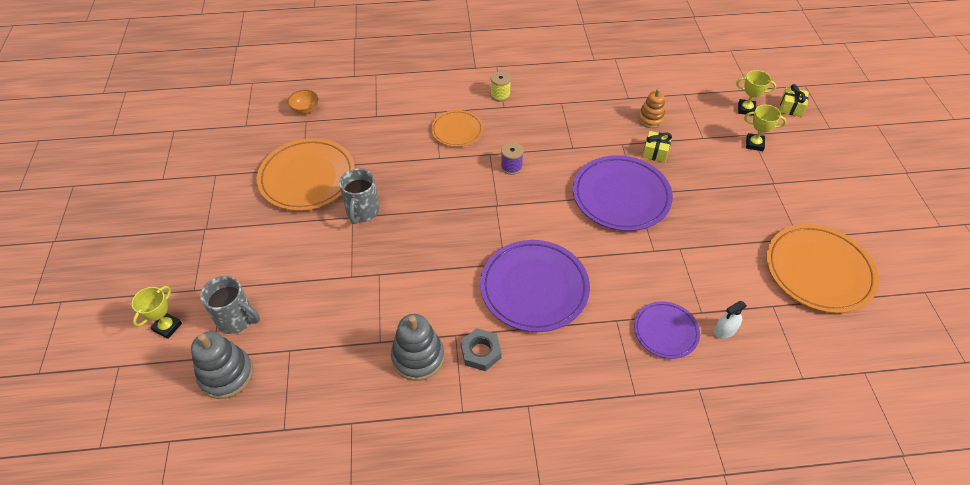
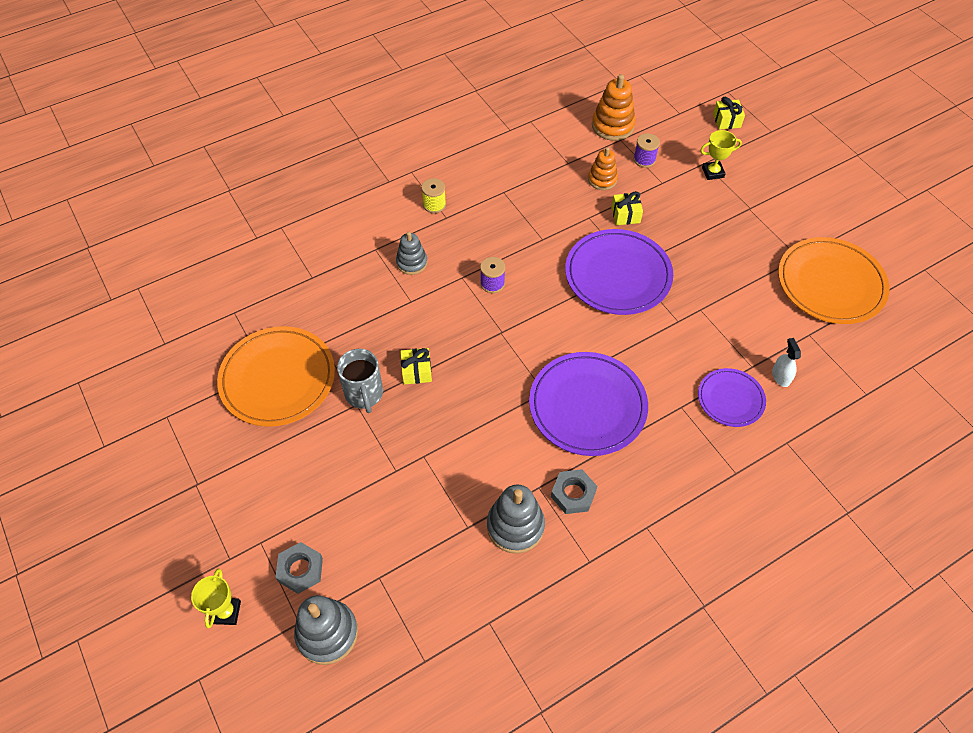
camera: 25 degrees left, 5 degrees up
grey mug [200,276,260,334] -> grey nut [275,542,323,594]
orange bowl [288,90,318,114] -> none
orange plate [431,110,483,147] -> grey stacking toy [396,232,428,275]
white spray bottle [714,301,747,339] -> white spray bottle turned 135 degrees clockwise [772,338,801,387]
yellow trophy [736,70,776,116] -> none
none -> yellow gift [400,348,432,385]
none -> orange stacking toy [592,74,636,141]
none -> purple spool [633,133,660,168]

